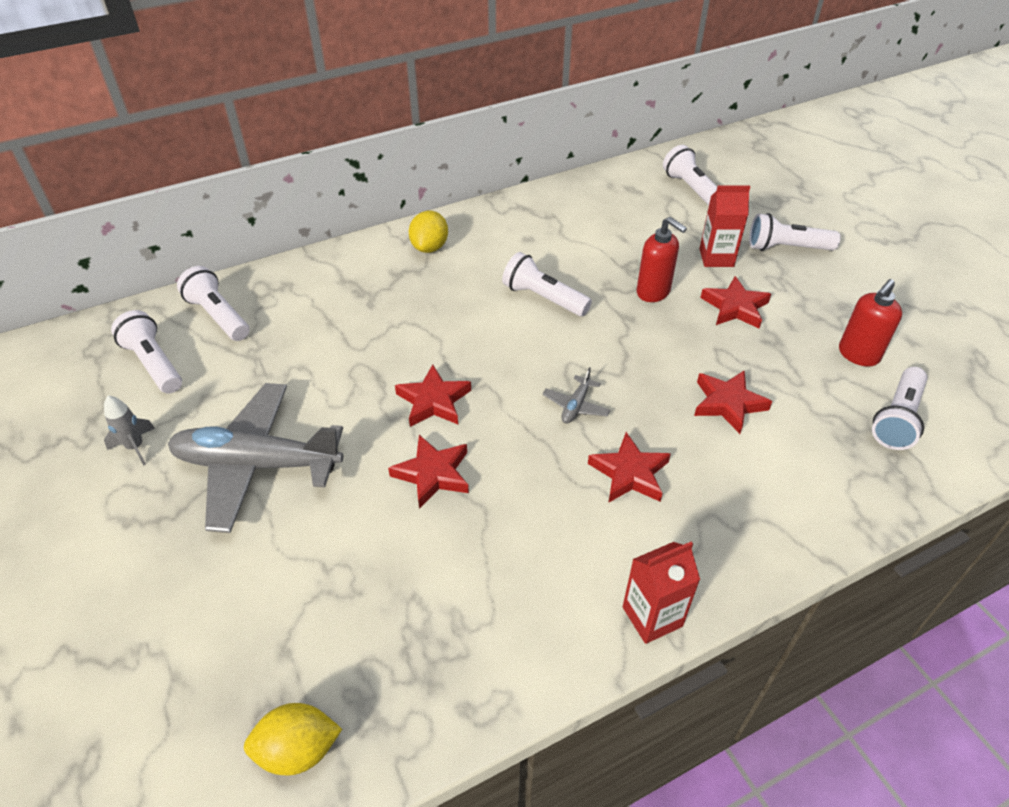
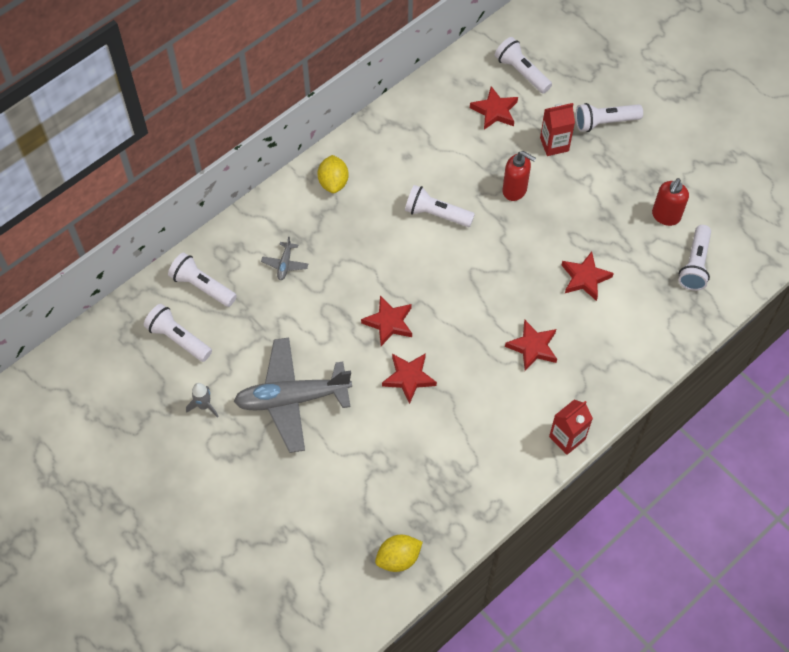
camera: 15 degrees left, 15 degrees up
grey plane [542,367,610,423] -> grey plane moved to [261,236,308,280]
red star [700,276,771,328] -> red star moved to [470,86,518,130]

